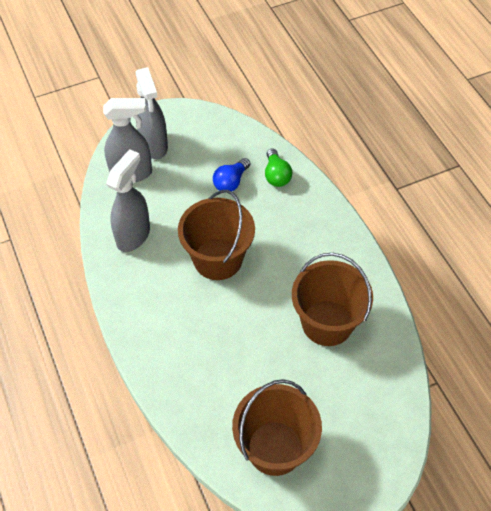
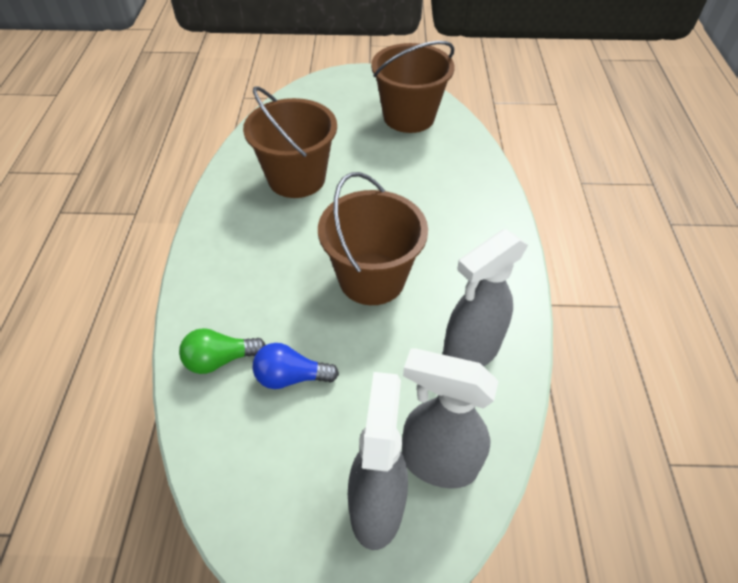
camera: 155 degrees left, 5 degrees down
blue light bulb [213,158,250,192] -> blue light bulb turned 150 degrees counterclockwise [253,343,339,389]
green light bulb [265,148,293,187] -> green light bulb turned 120 degrees counterclockwise [179,328,266,374]

